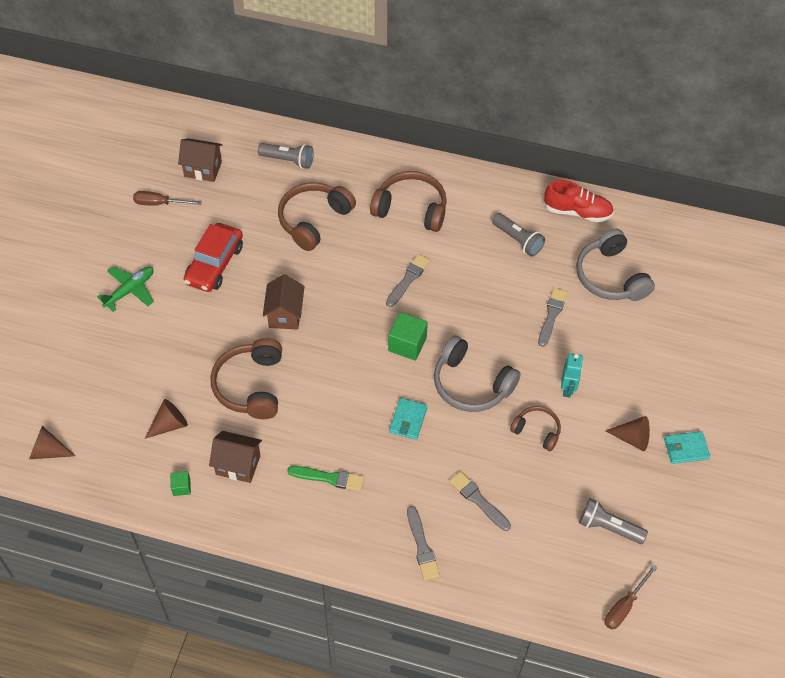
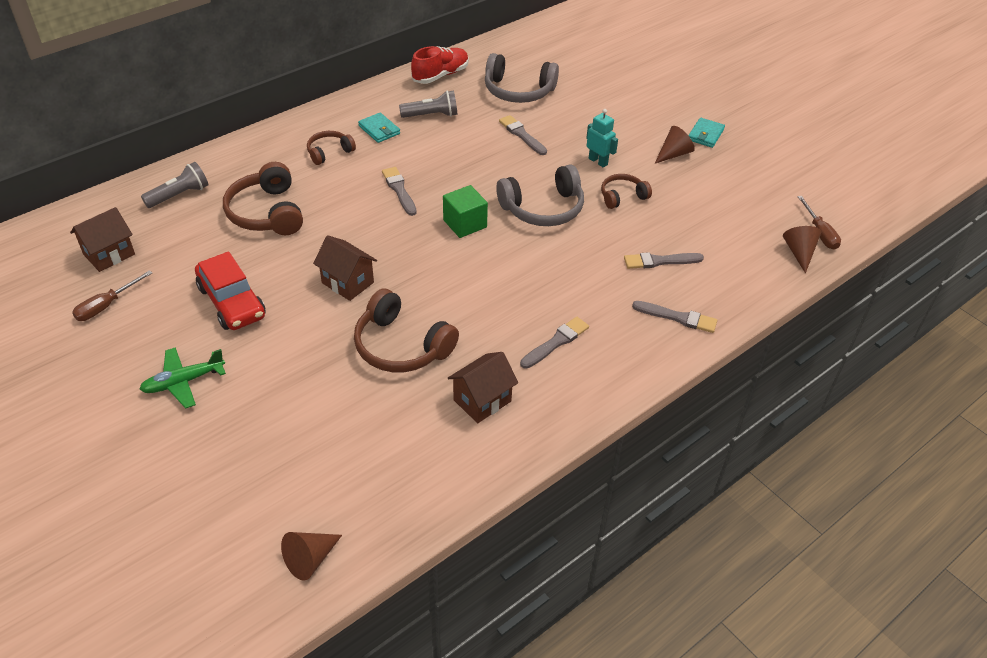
camera: 55 degrees left, 10 degrees down
green plane [97,266,154,312] -> green plane turned 105 degrees counterclockwise [139,347,226,409]
brown cone [145,399,188,439] -> brown cone moved to [783,226,821,273]
green cube [170,471,191,496] -> none
green brush [287,466,364,491] -> grey brush [520,317,589,369]
brown headphones [370,171,447,232] -> brown headphones [307,131,356,165], size x0.58
turquoise wallet [389,398,428,440] -> turquoise wallet moved to [358,113,400,143]
grey flashlight [579,498,648,544] -> none

